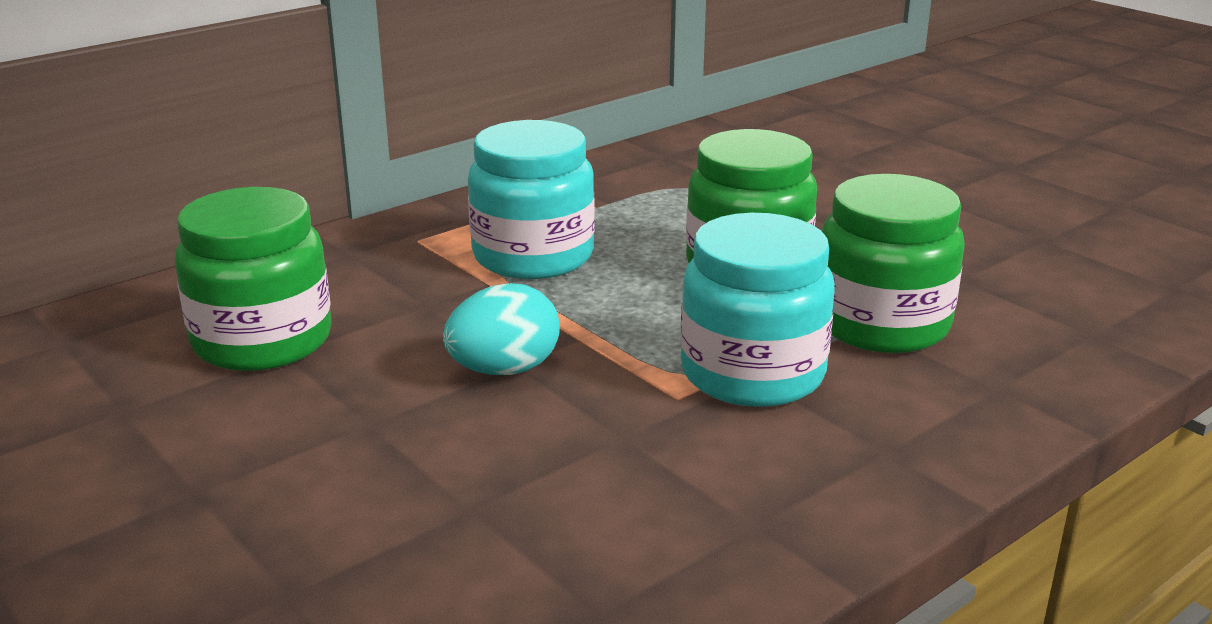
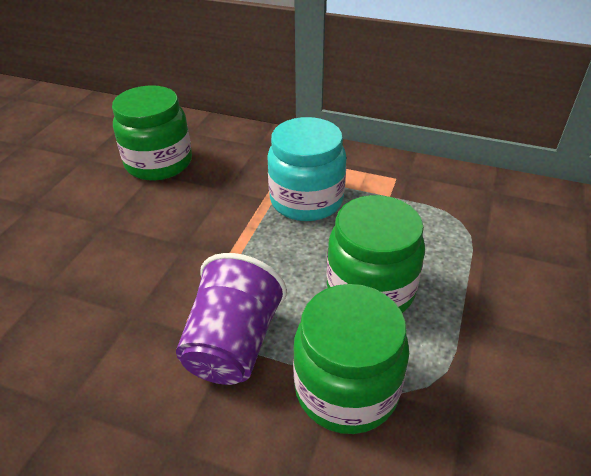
camera: 60 degrees right, 15 degrees up
turquoise egg [443,283,560,375] -> none
turquoise jar [680,213,835,407] -> purple cup [176,253,287,385]

